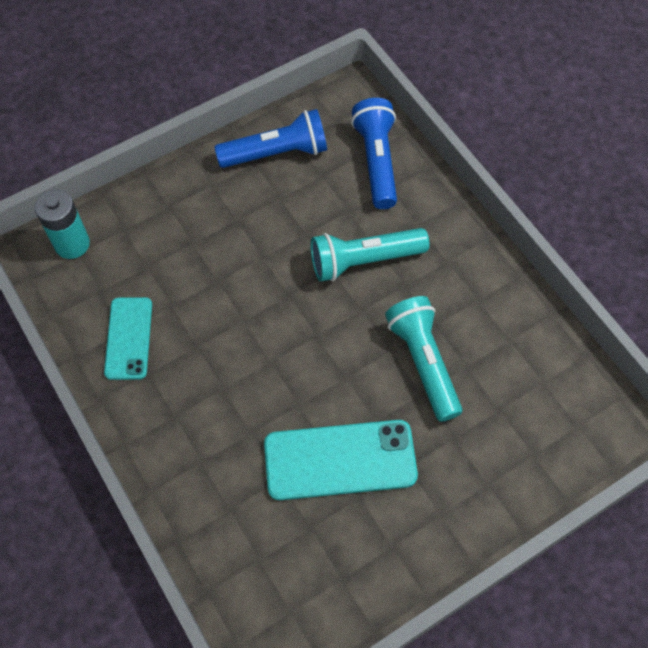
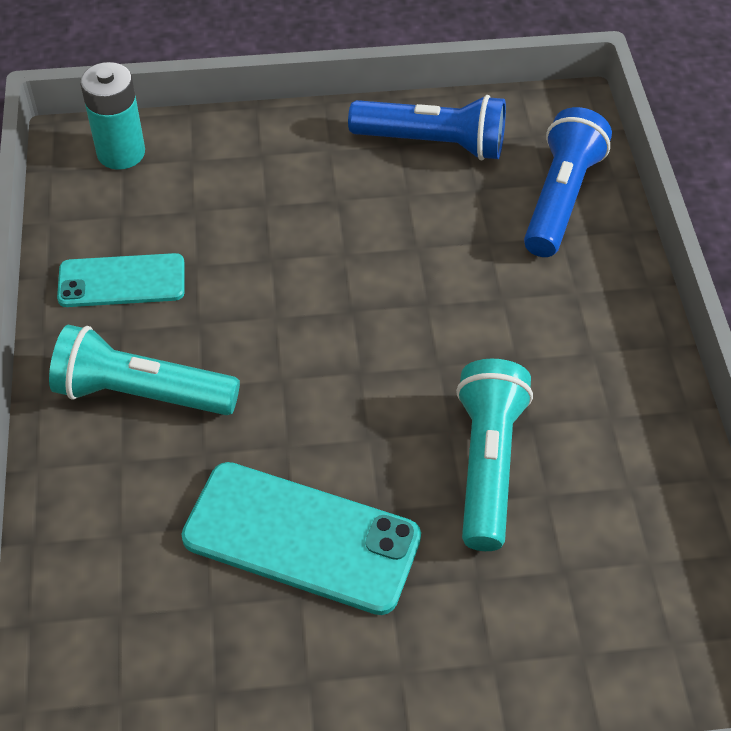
camera: 25 degrees right, 10 degrees down
turquoise phone [104,297,152,380] -> turquoise phone turned 60 degrees clockwise [57,253,185,307]
turquoise flashlight [310,228,430,282] -> turquoise flashlight moved to [49,325,240,415]

